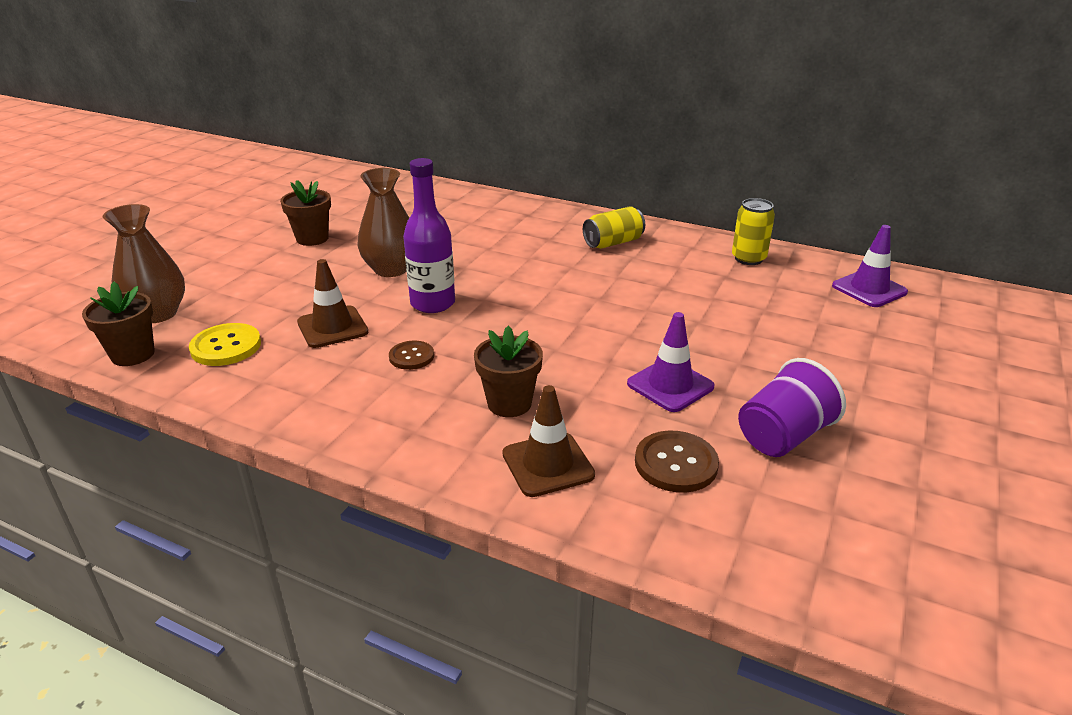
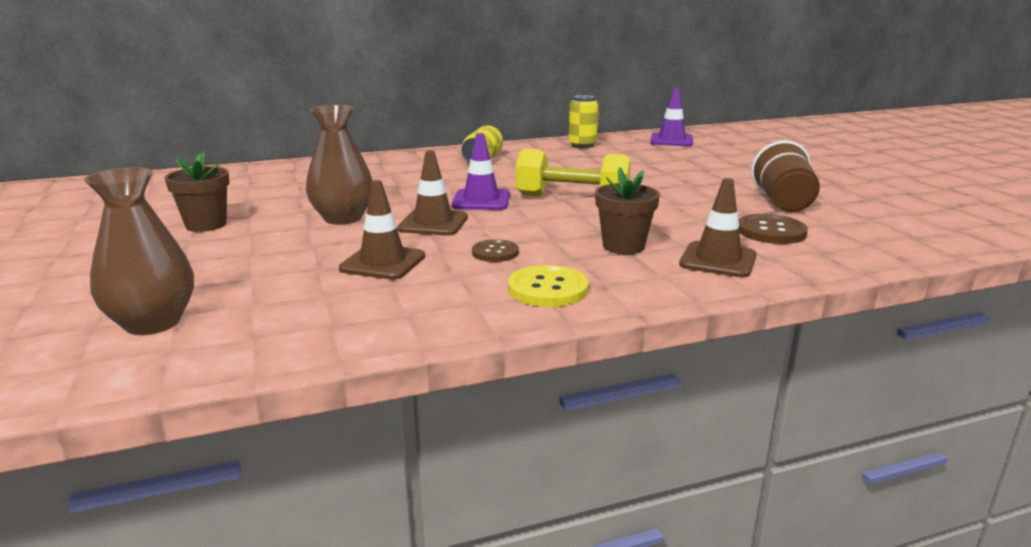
camera: 45 degrees left, 10 degrees down
brown flower pot [82,282,155,366] -> none
yellow button [189,323,261,366] -> yellow button moved to [508,265,588,307]
purple bottle [403,158,455,313] -> brown traffic cone [397,150,468,236]
purple traffic cone [627,312,715,412] -> purple traffic cone moved to [451,133,510,210]
purple cup [738,358,846,457] -> brown cup [751,141,820,212]
none -> yellow dumbbell [515,148,631,196]

